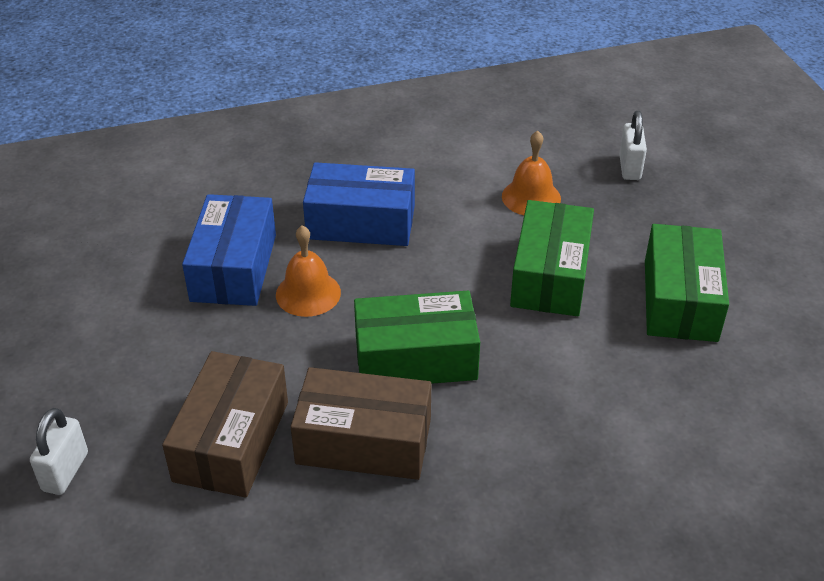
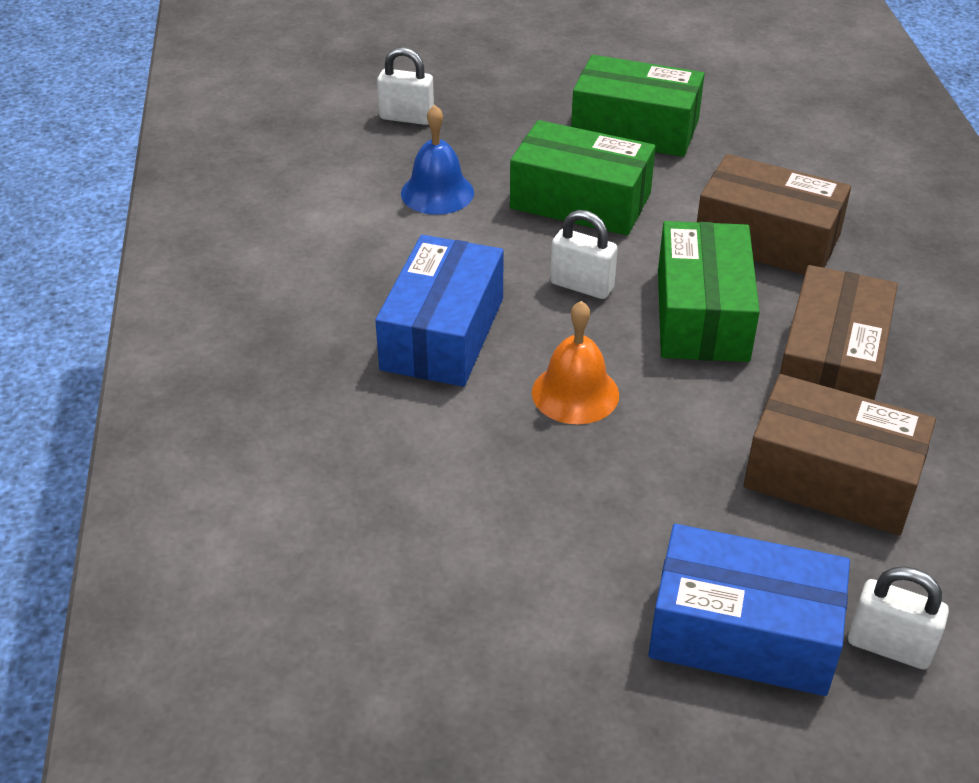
camera: 80 degrees left, 0 degrees up
blue box [182,194,276,306] -> blue box moved to [648,524,850,696]
orange bell [502,131,561,215] -> blue bell [401,105,474,215]
none -> white padlock [550,210,618,299]
none -> brown box [697,154,851,275]

